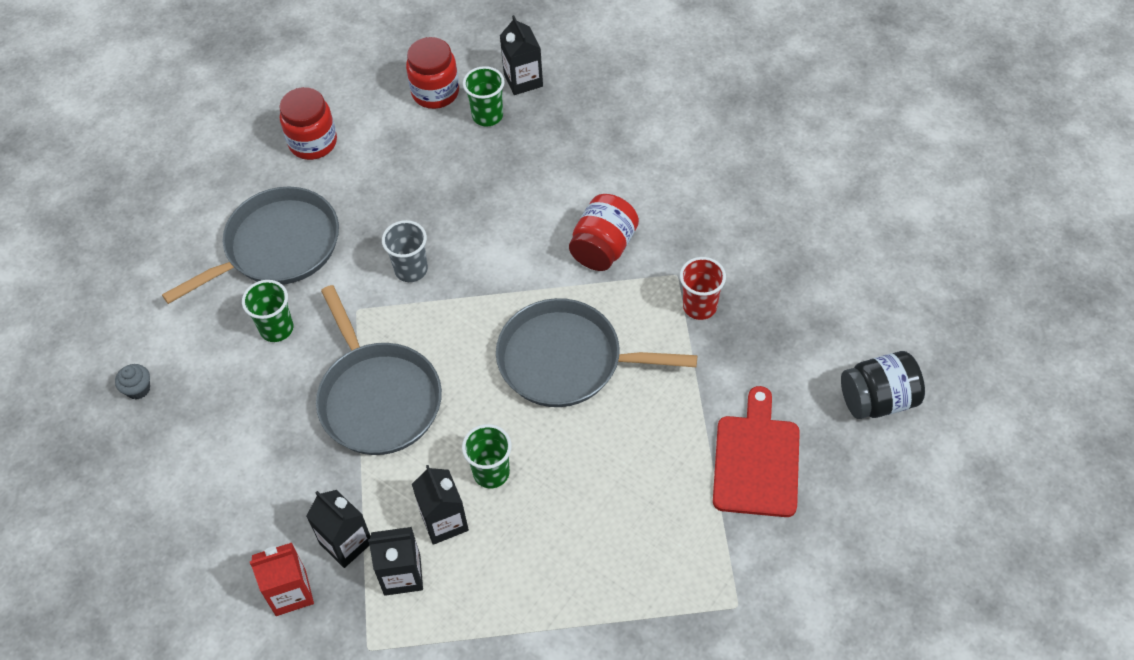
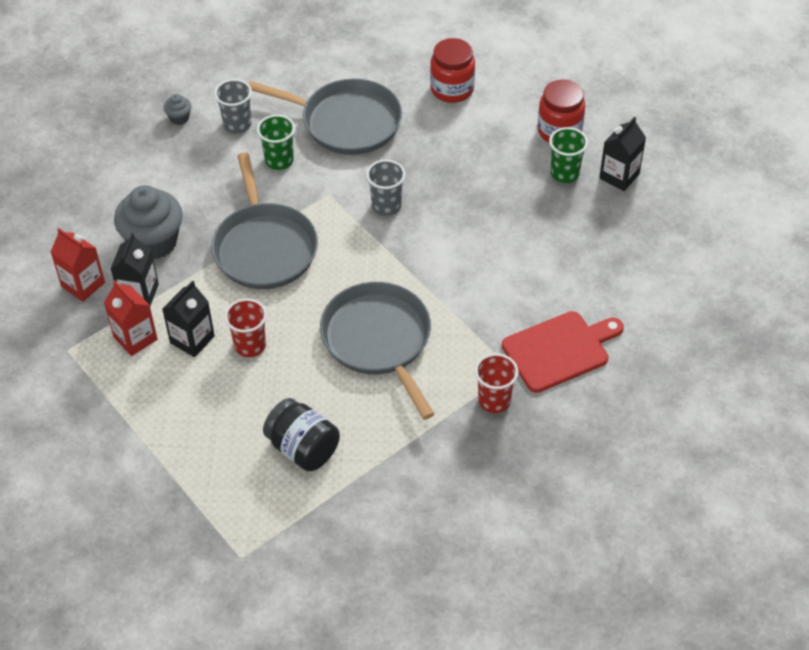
camera: 55 degrees right, 5 degrees down
grey pan [316,285,442,455] -> grey pan turned 45 degrees counterclockwise [211,152,318,289]
black carton [368,527,423,596] -> red carton [104,280,158,356]
green cup [462,424,512,488] -> red cup [224,298,267,357]
red jar [569,194,639,271] -> none
red cutting board [713,386,800,517] -> red cutting board moved to [502,311,624,393]
black jar [841,351,925,419] -> black jar moved to [263,398,340,471]
none -> grey cupcake [114,185,183,260]
none -> grey cup [214,79,252,134]

